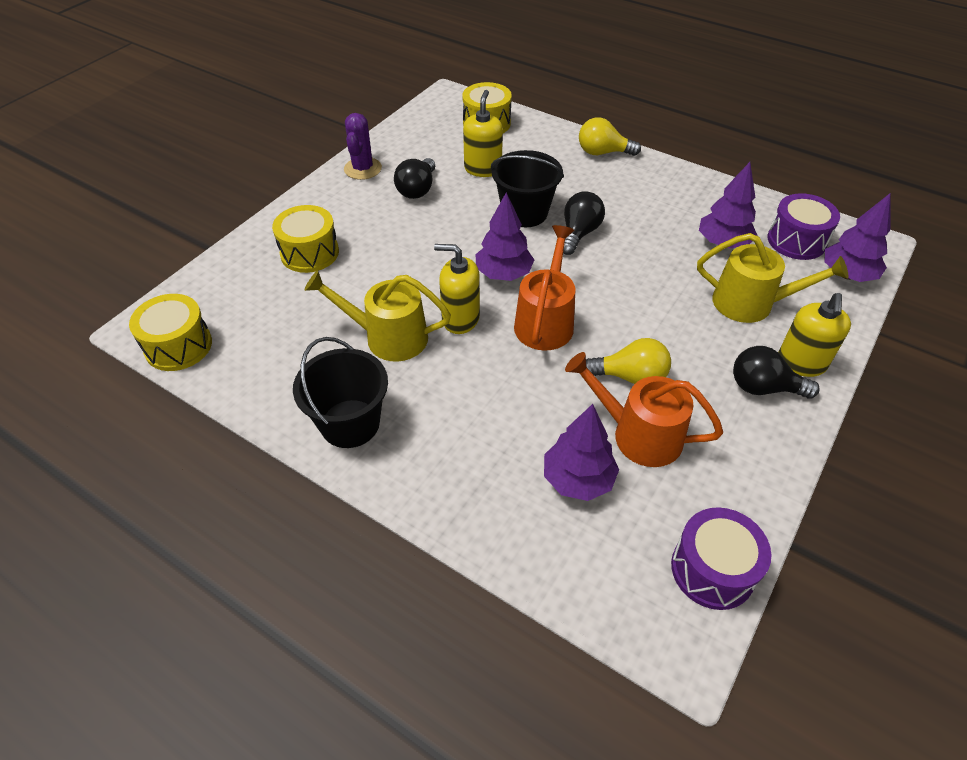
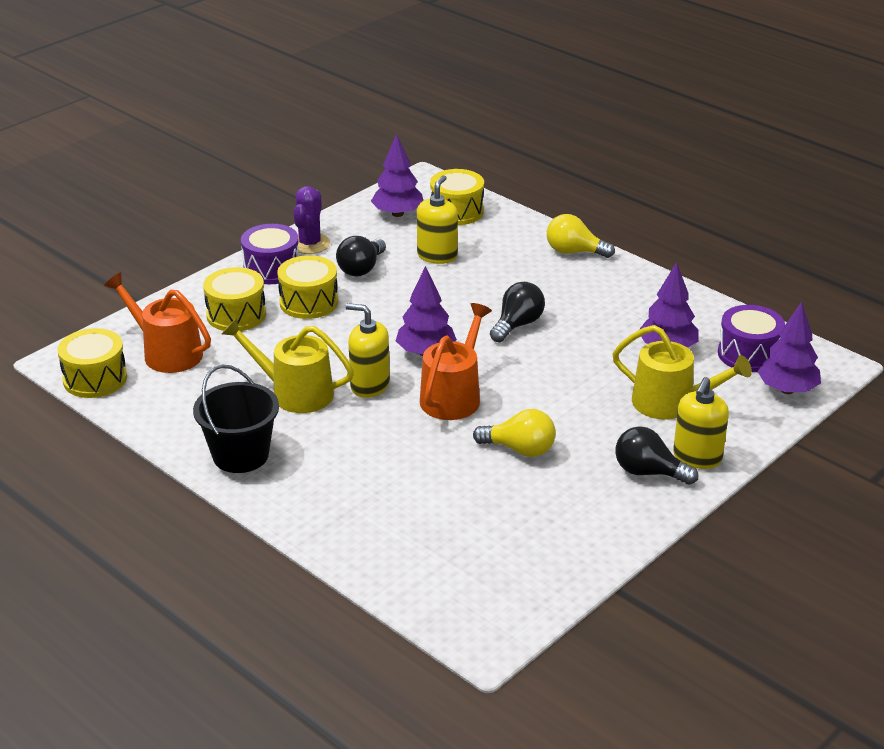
camera: 10 degrees right, 15 degrees down
black bucket [491,150,564,227] -> none
purple tree [544,404,619,501] -> purple tree moved to [371,134,423,217]
orange watering can [565,352,723,467] -> orange watering can moved to [104,272,211,373]
purple drum [671,507,771,610] -> purple drum moved to [241,224,299,284]
none -> yellow drum [277,255,338,319]

